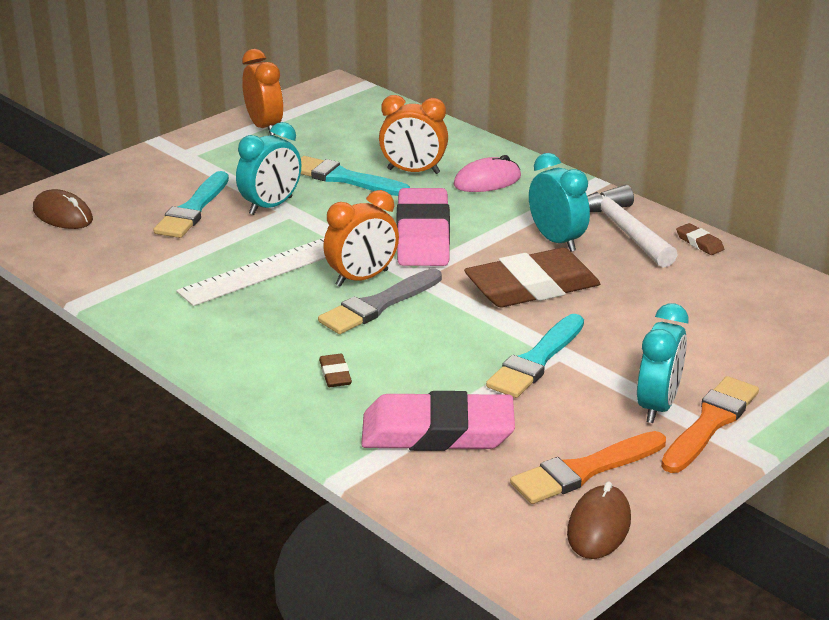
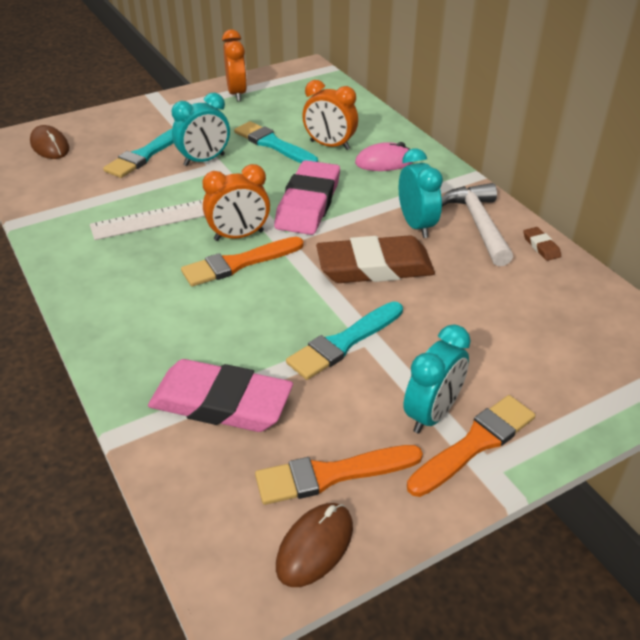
camera: 15 degrees right, 10 degrees up
grey brush [318,268,442,334] -> orange brush [181,237,304,287]
brown eraser [319,354,352,387] -> none

